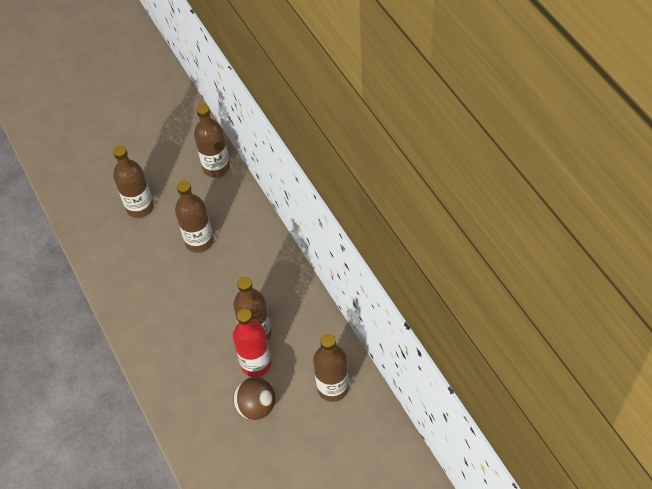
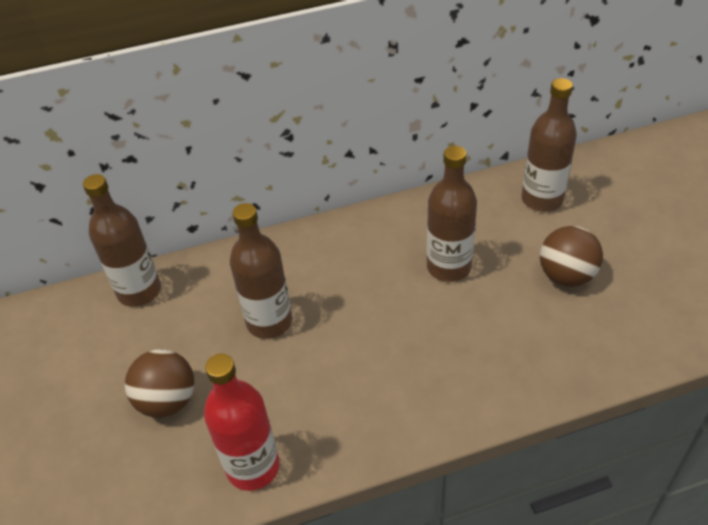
camera: 80 degrees left, 10 degrees down
brown bottle [113,146,154,218] -> brown ball [125,349,194,418]
red bottle [233,309,272,377] -> red bottle moved to [204,354,280,491]

